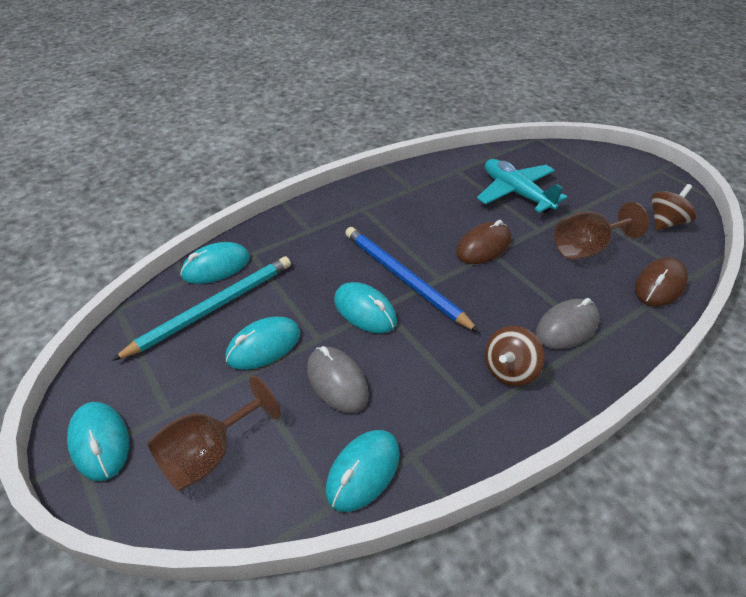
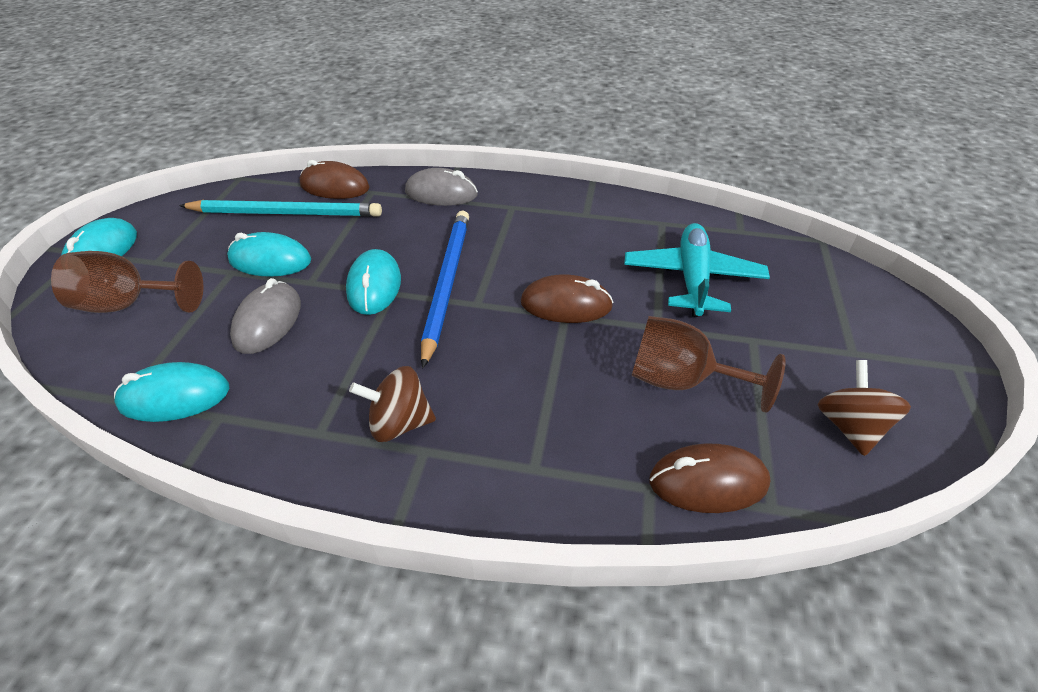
camera: 45 degrees right, 0 degrees up
turquoise mouse [180,242,250,284] -> brown mouse [300,160,370,199]
grey mouse [535,298,600,349] -> grey mouse moved to [405,168,478,206]
brown spinning top [651,184,697,230] -> brown spinning top turned 90 degrees counterclockwise [817,360,911,456]

